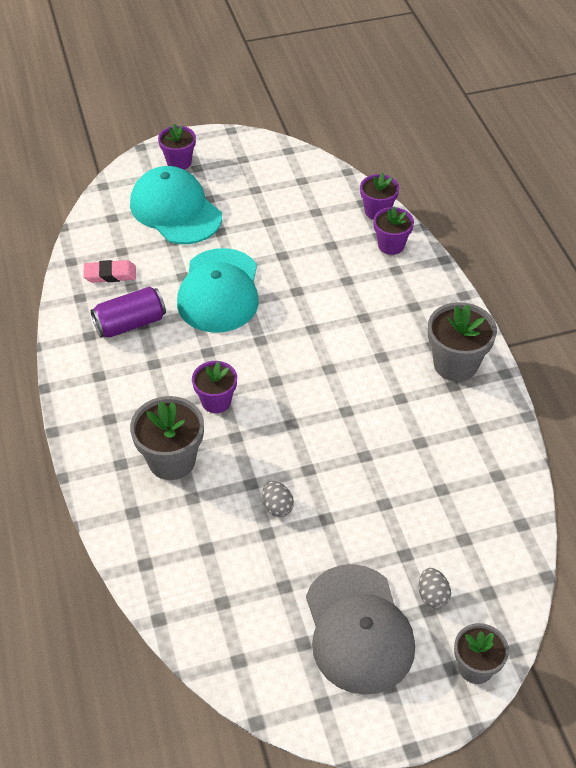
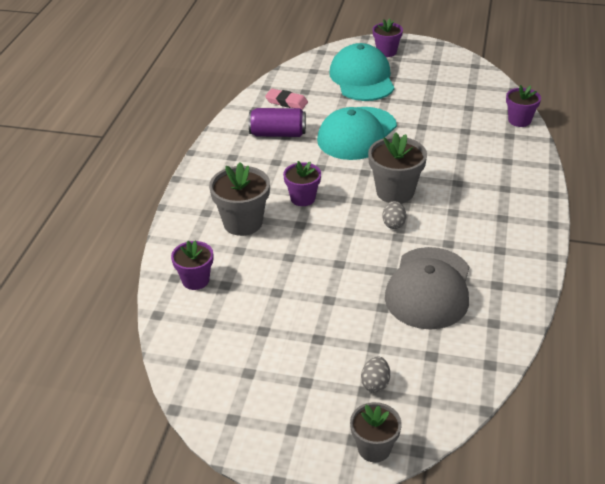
camera: 30 degrees right, 10 degrees down
grey egg [262,481,294,517] -> grey egg moved to [383,201,406,229]
grey cap [306,564,415,695] -> grey cap moved to [385,247,469,329]
purple flower pot [374,207,414,255] -> purple flower pot moved to [171,241,213,290]
grey flower pot [428,302,497,382] -> grey flower pot moved to [368,133,427,203]

